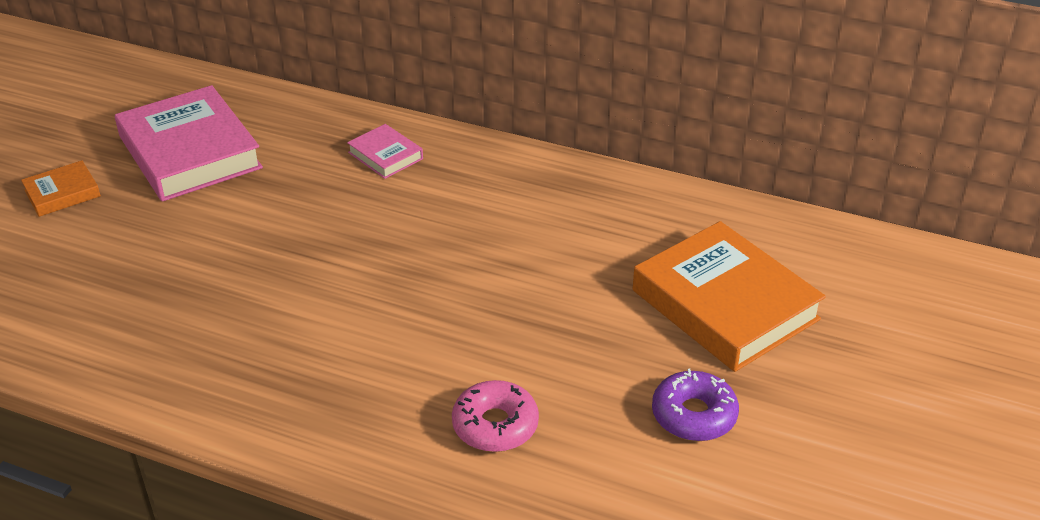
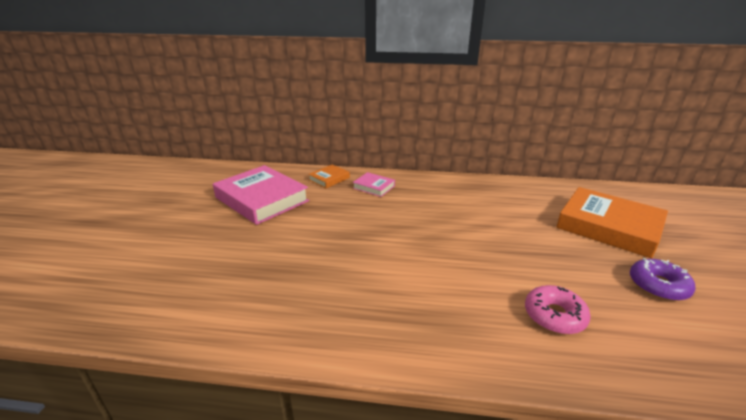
camera: 15 degrees left, 10 degrees down
orange book [21,160,101,217] -> orange book moved to [308,165,350,188]

